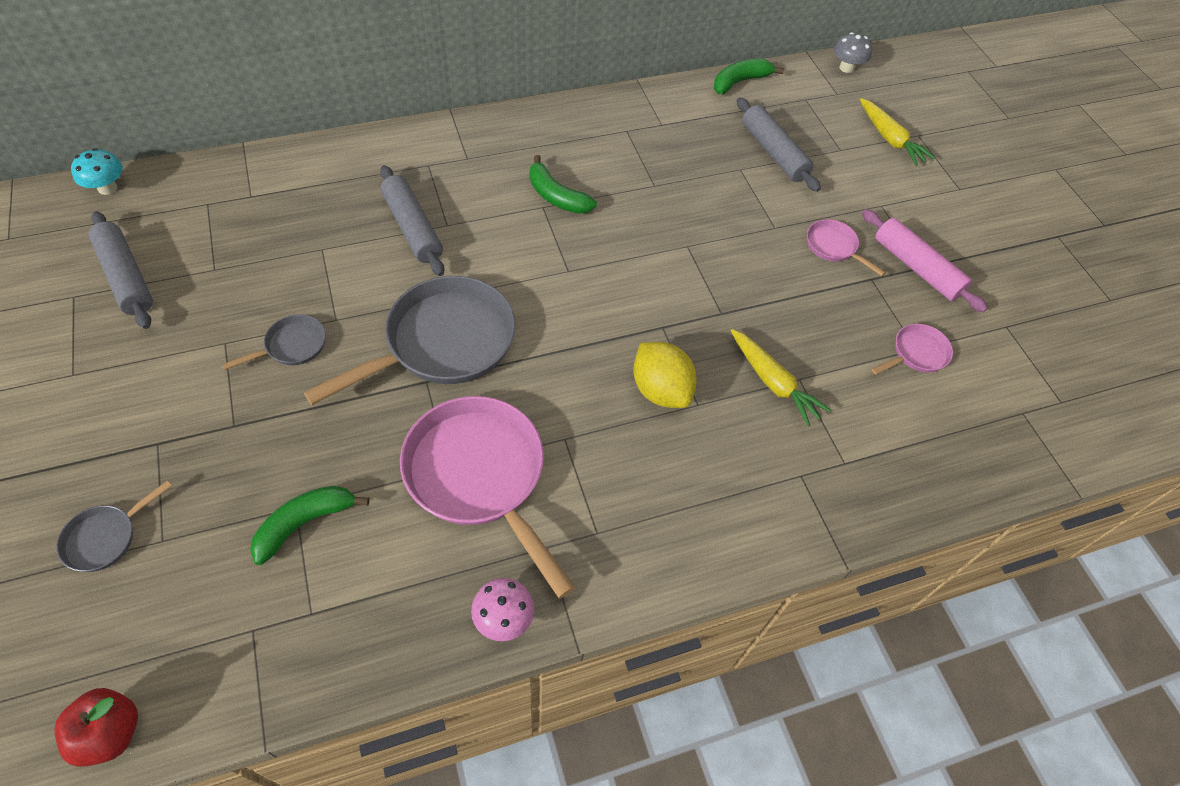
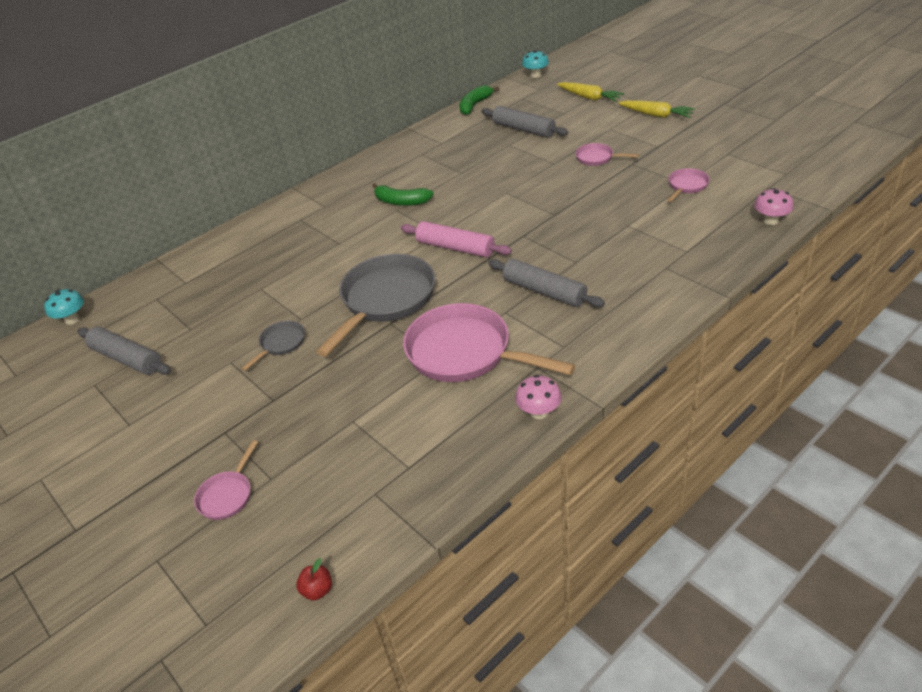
camera: 15 degrees left, 15 degrees down
red apple [54,688,138,767] -> red apple [296,558,332,601], size x0.62
grey pan [56,480,172,572] -> pink pan [194,440,258,520]
green banana [250,485,370,565] -> none
grey rolling pin [380,165,444,276] -> grey rolling pin moved to [488,259,605,307]
yellow lemon [633,342,697,408] -> none
yellow carrot [731,329,831,427] -> yellow carrot moved to [618,100,695,118]
grey mushroom [834,32,872,73] -> turquoise mushroom [522,50,549,78]
pink rolling pin [862,209,988,312] -> pink rolling pin moved to [401,221,512,258]
none -> pink mushroom [754,188,793,225]

